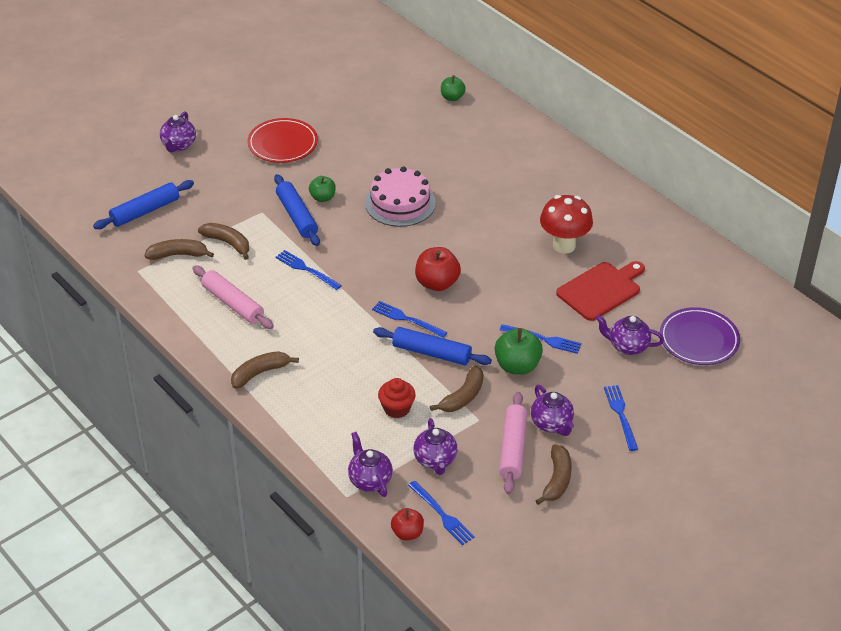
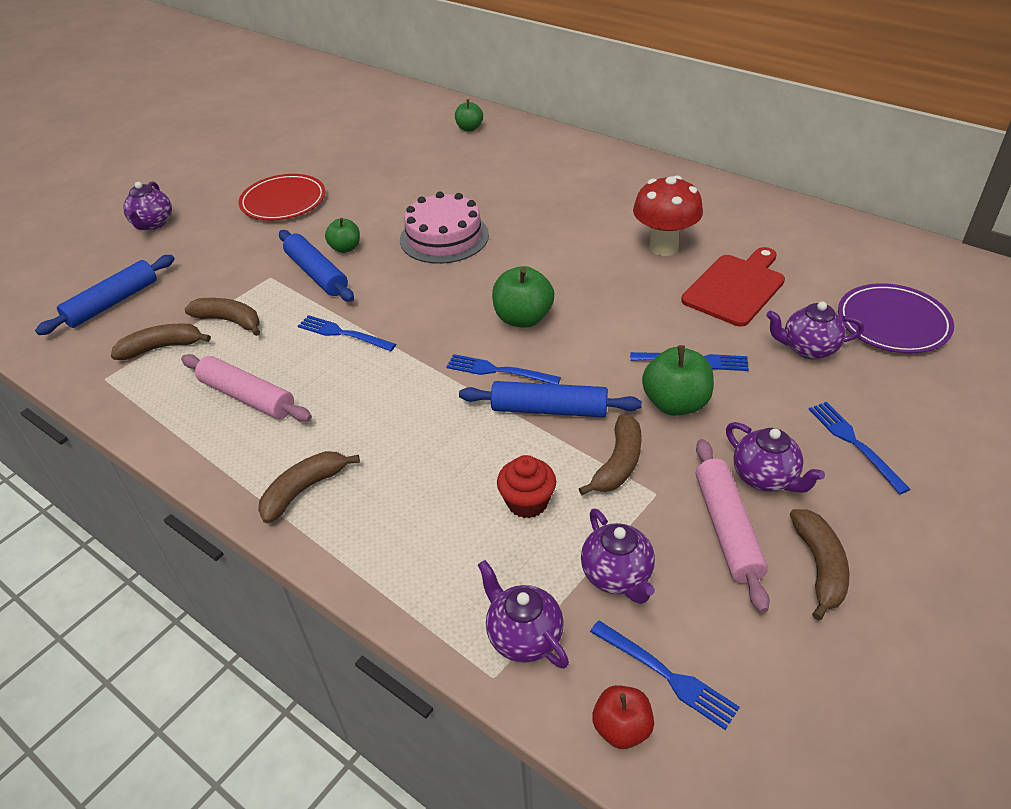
camera: 10 degrees left, 0 degrees up
red apple [415,247,461,291] -> green apple [492,266,554,328]

